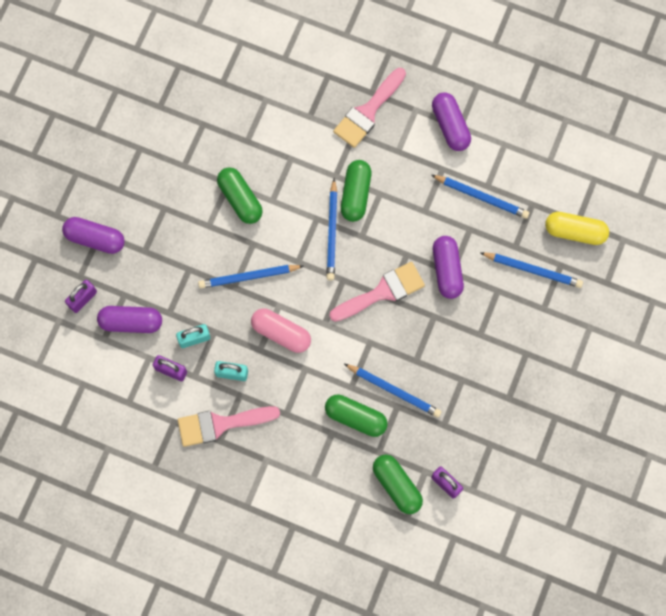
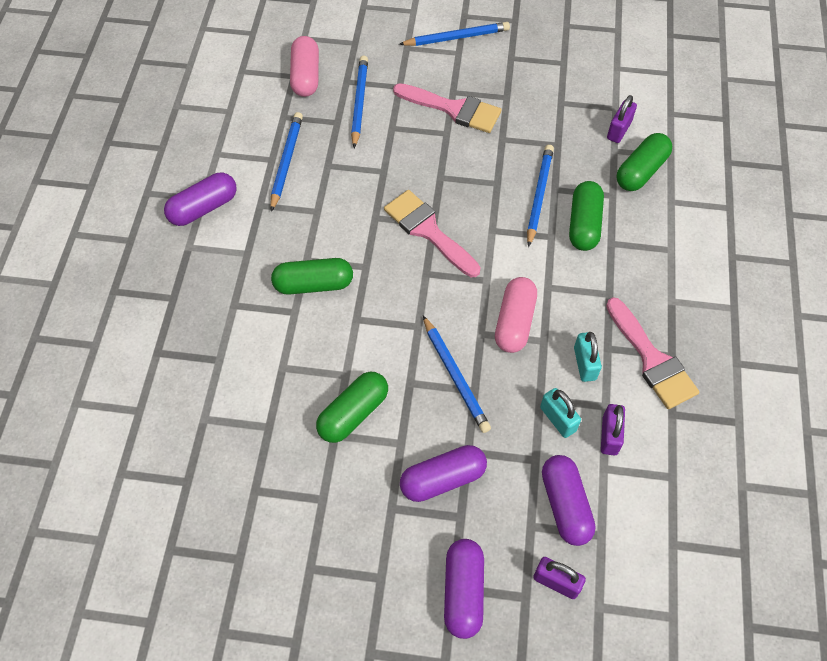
camera: 105 degrees left, 15 degrees down
blue pencil [326,178,338,281] -> blue pencil moved to [399,22,510,46]
pink brush [333,68,406,148] -> pink brush moved to [393,83,501,133]
purple capsule [433,236,464,299] -> purple capsule moved to [400,445,487,502]
yellow capsule [545,212,609,245] -> pink capsule [290,36,319,97]

